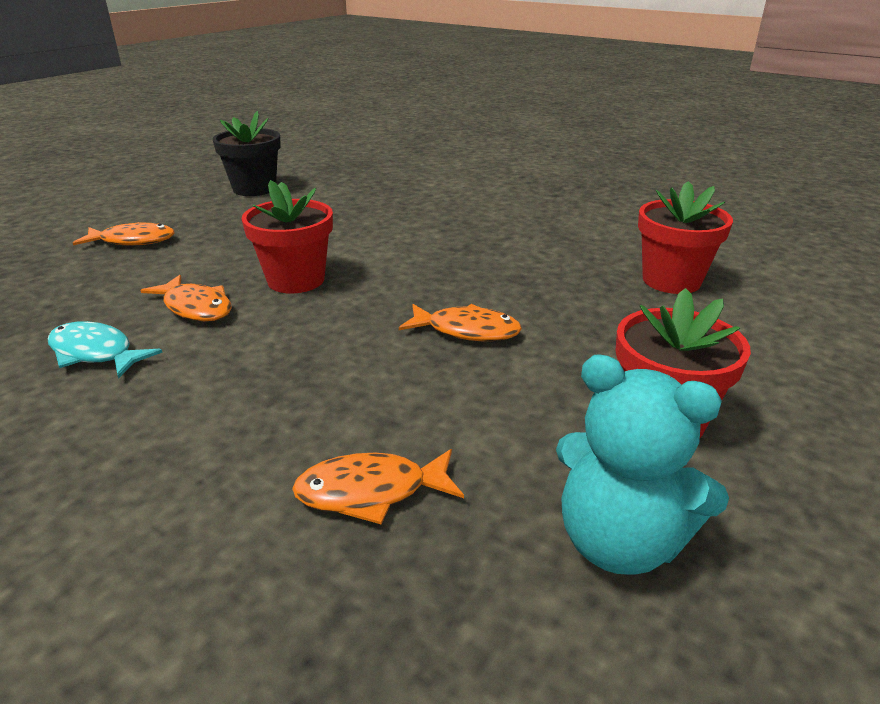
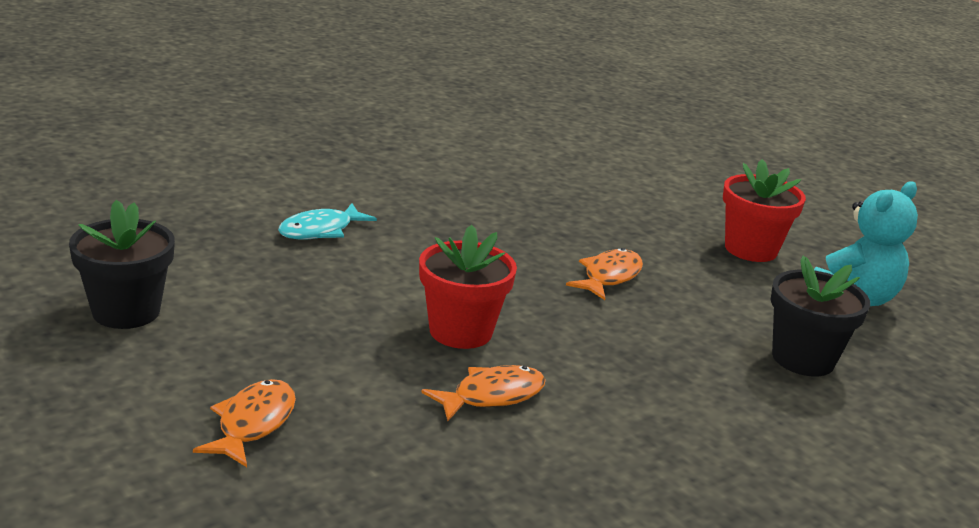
camera: 75 degrees left, 5 degrees down
turquoise fish [48,321,163,379] -> turquoise fish moved to [278,203,377,240]
orange fish [292,449,464,524] -> black flower pot [771,256,870,377]
red flower pot [638,181,733,294] -> none

